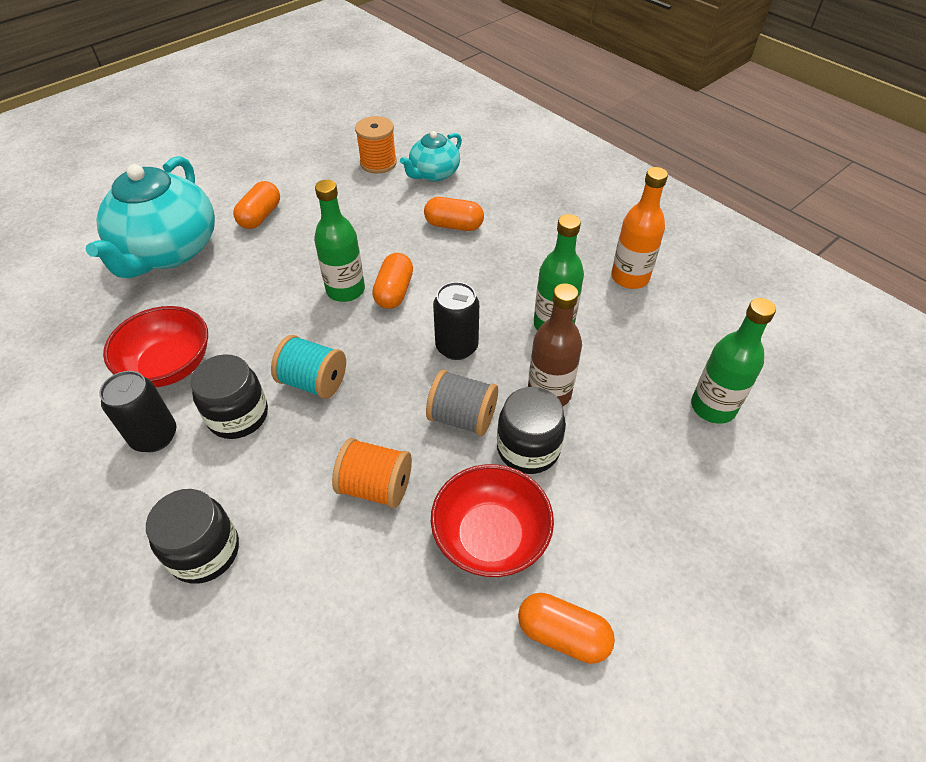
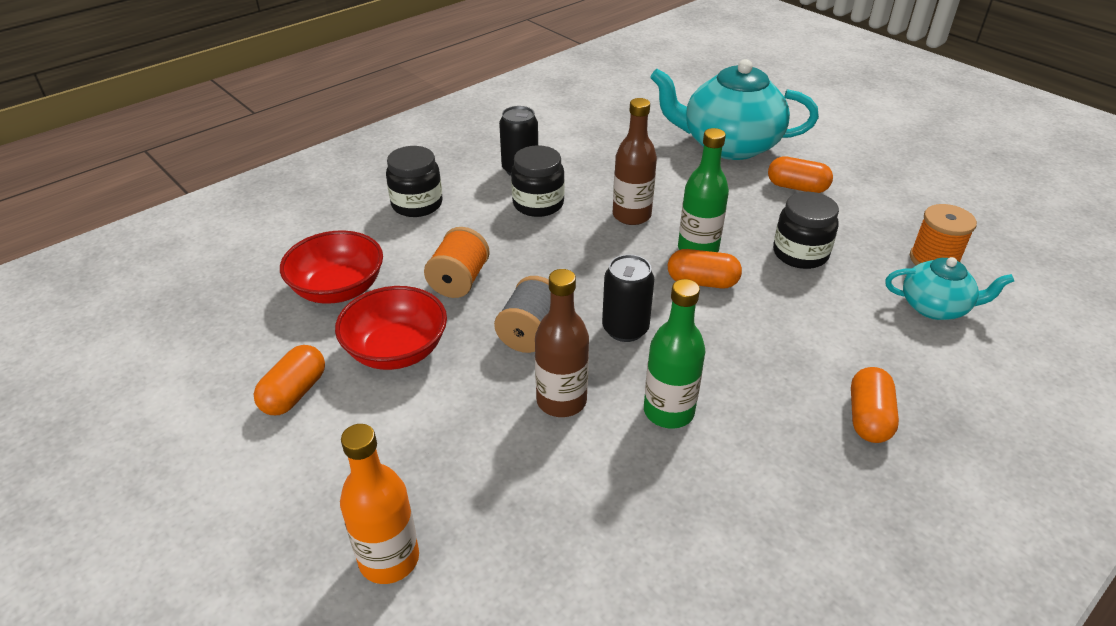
camera: 90 degrees right, 10 degrees down
red bowl [103,306,208,387] -> red bowl moved to [280,230,383,304]
turquoise spool [271,335,346,399] -> none
turquoise teapot [400,131,462,182] -> turquoise teapot turned 150 degrees clockwise [885,257,1014,320]
orange capsule [424,197,484,231] -> orange capsule moved to [851,367,899,443]
black jar [497,387,566,474] -> black jar moved to [773,192,839,269]
orange bottle [611,167,668,289] -> orange bottle moved to [340,424,419,584]
green bottle [691,298,776,424] -> none
none -> brown bottle [613,98,657,225]

